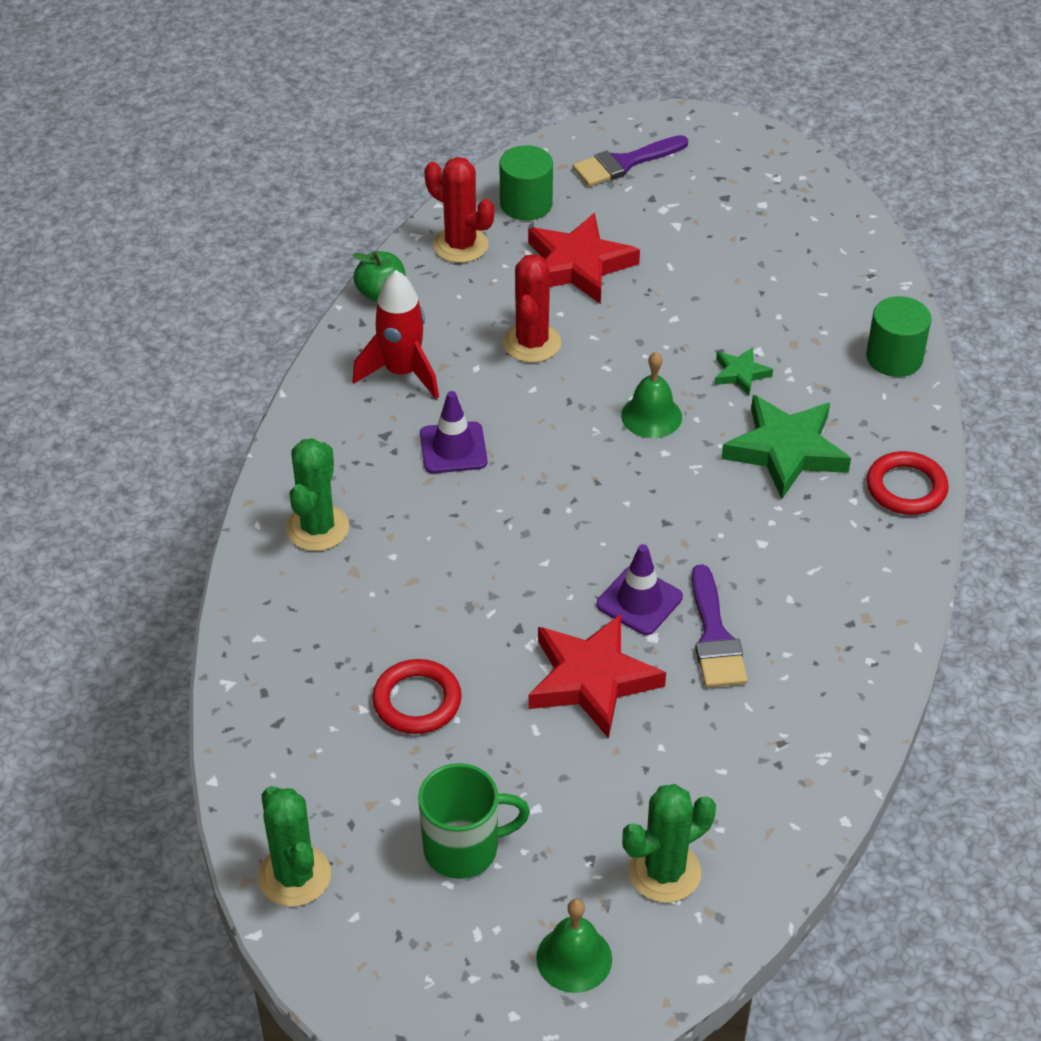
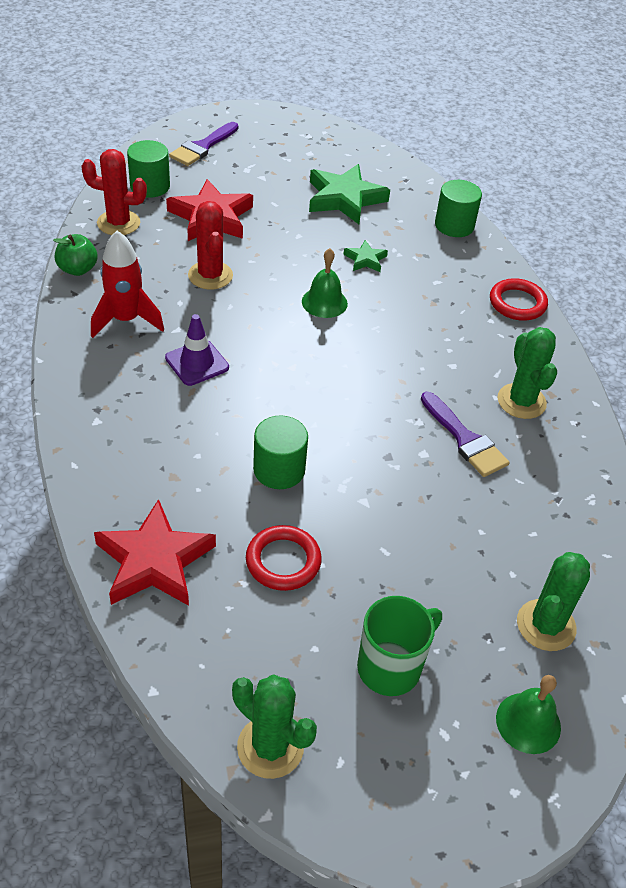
camera: 30 degrees left, 0 degrees up
green cactus [286,438,349,551] -> green cactus moved to [498,327,557,419]
red star [529,614,666,738] -> red star moved to [94,499,216,606]
purple traffic cone [597,544,683,635] -> none
green star [721,395,851,499] -> green star moved to [309,164,390,224]
none -> green cylinder [253,415,308,489]

